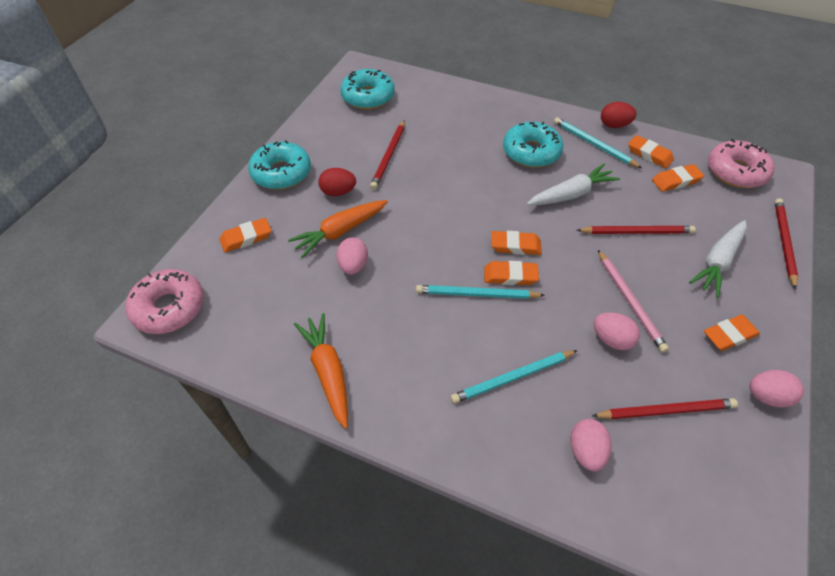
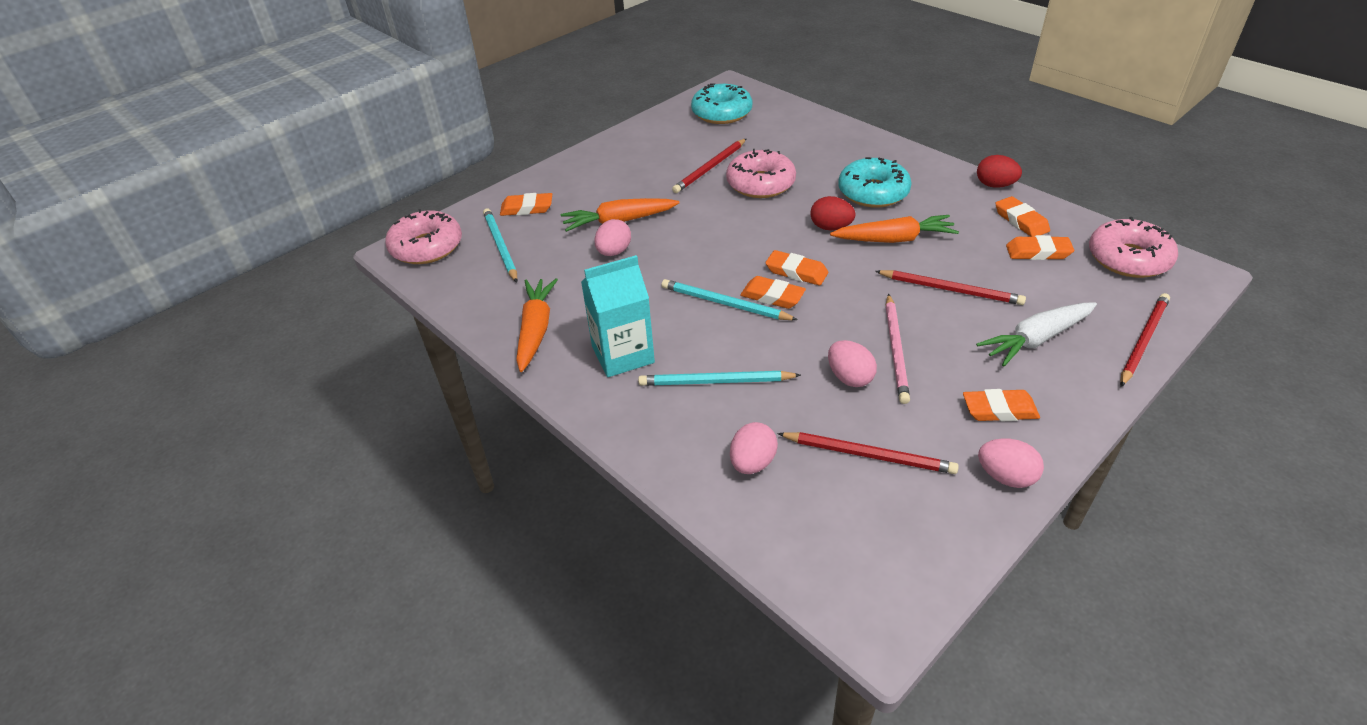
camera: 25 degrees right, 10 degrees down
turquoise donut [248,140,311,190] -> none
red egg [318,168,356,196] -> red egg moved to [810,196,855,230]
white carrot [527,164,620,205] -> orange carrot [830,215,959,243]
turquoise pencil [554,117,642,168] -> turquoise pencil moved to [483,208,517,283]
none -> turquoise carton [581,255,655,377]
none -> pink donut [726,149,796,198]

